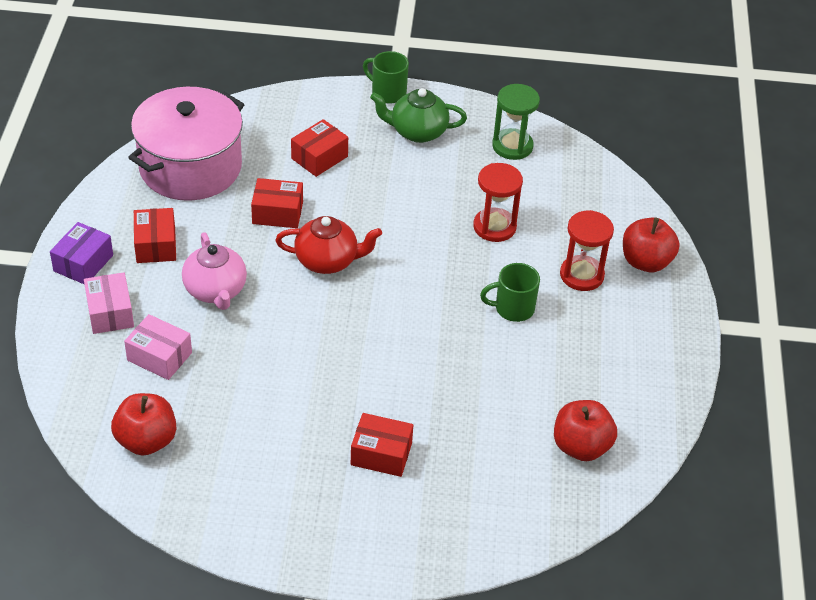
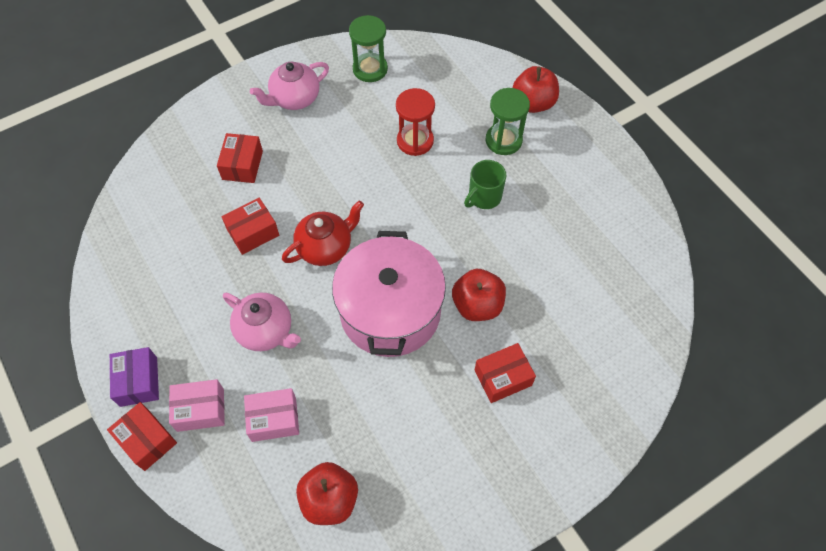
camera: 35 degrees left, 15 degrees up
pink box [84,272,134,334] -> pink box turned 45 degrees counterclockwise [169,379,225,432]
pink pot [128,87,245,201] -> pink pot moved to [332,231,446,357]
red box [134,208,176,263] -> red box moved to [107,402,177,471]
green mug [363,51,409,104] -> none
green teapot [370,88,467,143] -> pink teapot [250,62,329,110]
red apple [554,400,617,461] -> red apple moved to [452,269,506,321]
red hourglass [560,210,614,291] -> green hourglass [486,88,530,155]

